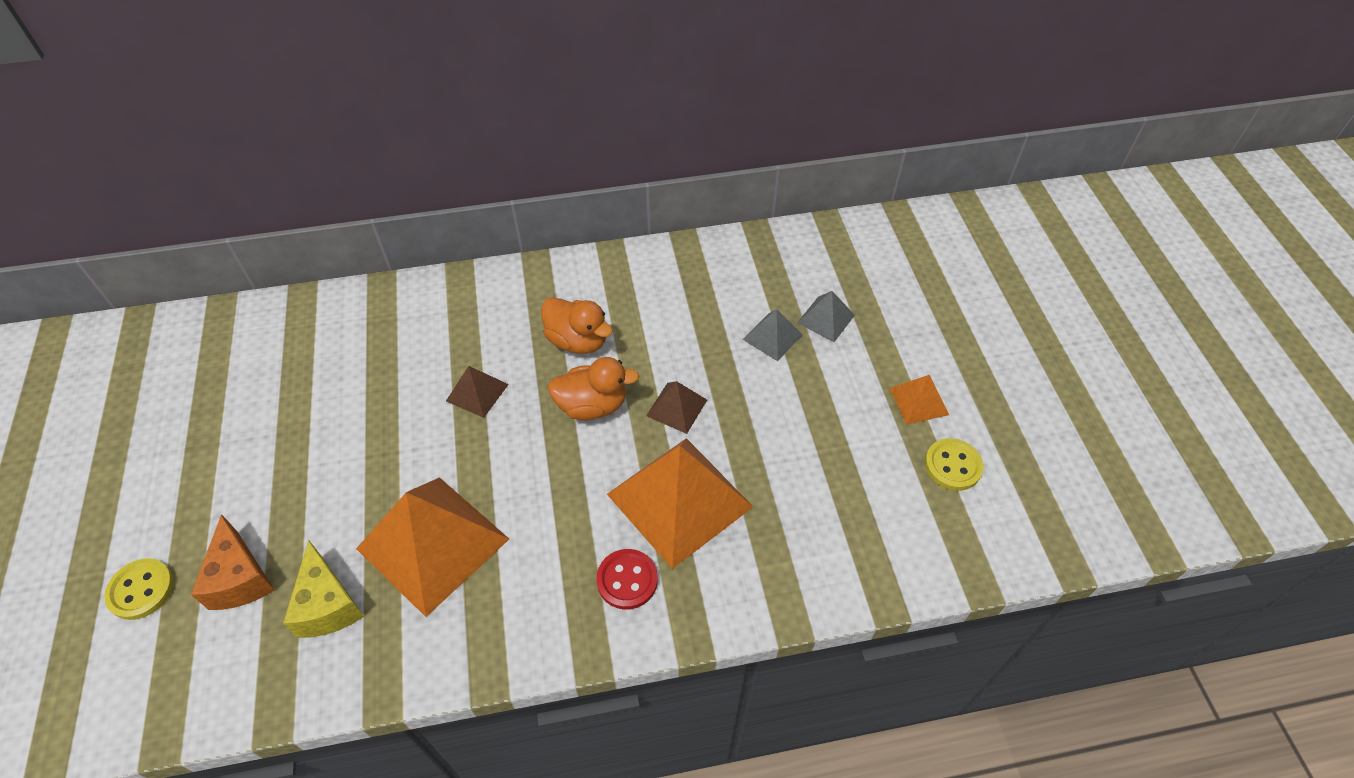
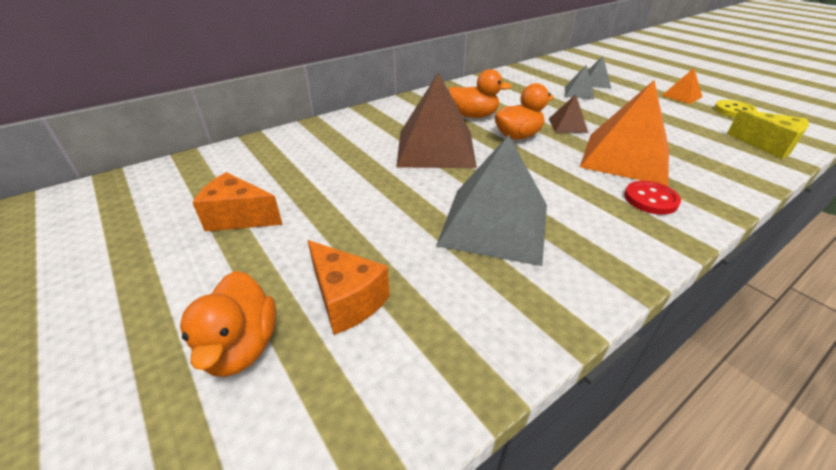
camera: 25 degrees left, 15 degrees down
yellow button [104,558,174,620] -> orange duck [180,271,276,377]
yellow cheese [283,540,364,638] -> yellow cheese moved to [727,109,809,159]
orange pyramid [356,477,509,617] -> grey pyramid [436,135,547,266]
brown pyramid [446,366,509,418] -> brown pyramid [396,72,477,168], size x2.13
none -> orange cheese [192,172,283,231]

